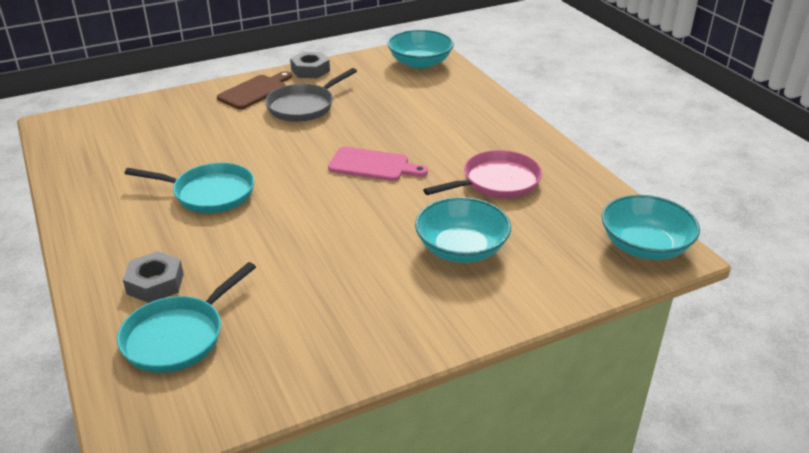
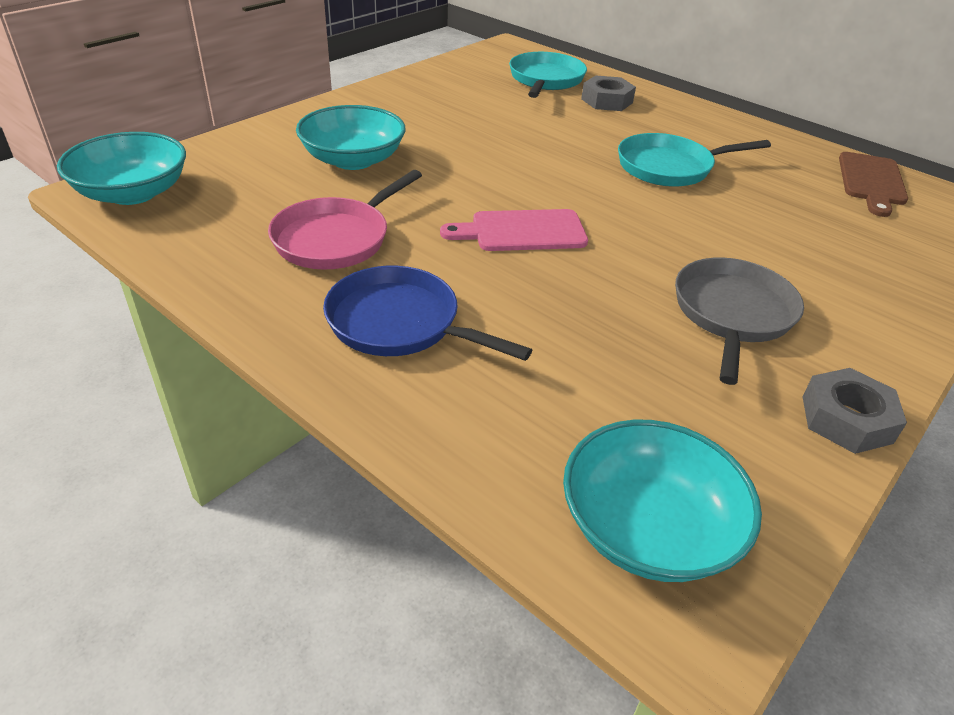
camera: 155 degrees right, 5 degrees up
brown cutting board [217,71,292,109] -> brown cutting board moved to [839,152,908,217]
none -> blue pan [323,266,532,361]

